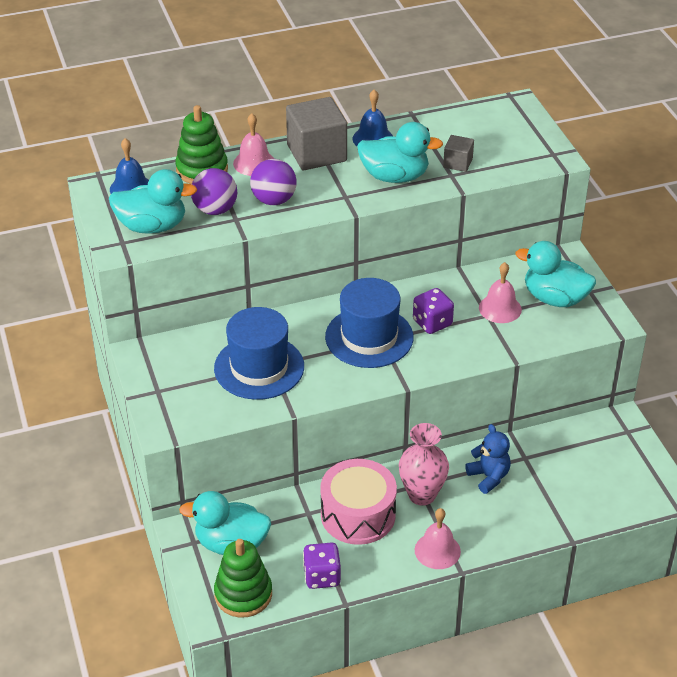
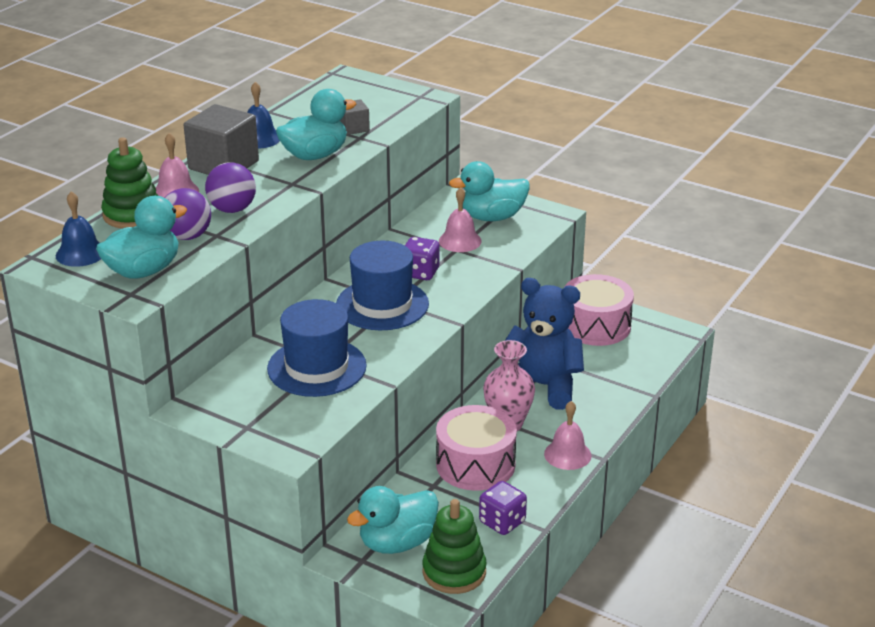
camera: 40 degrees left, 10 degrees down
blue teddy bear [465,424,511,494] -> blue teddy bear [505,278,584,410], size x1.86
none -> pink drum [565,274,634,346]

